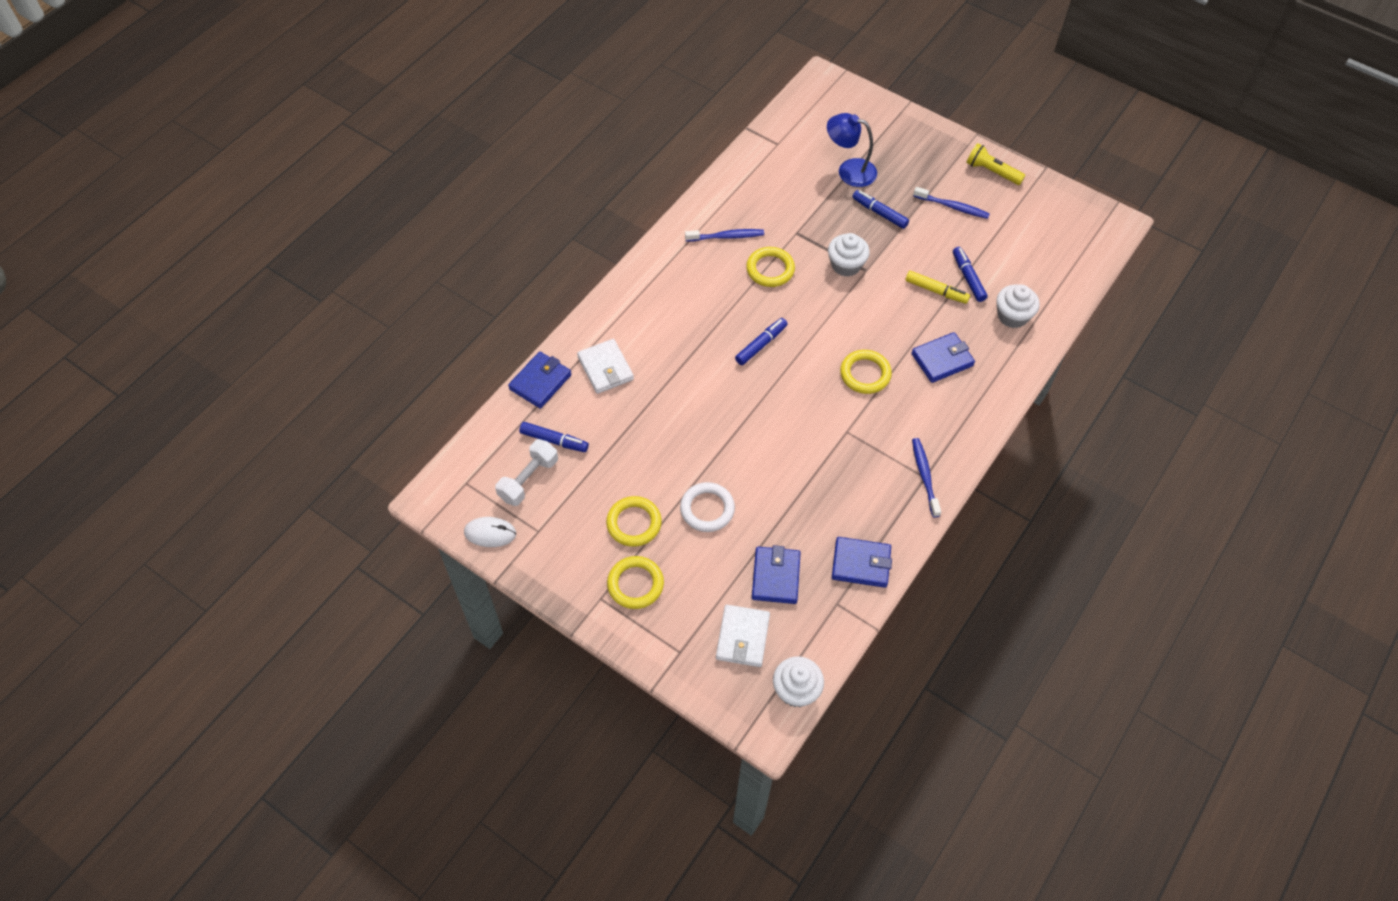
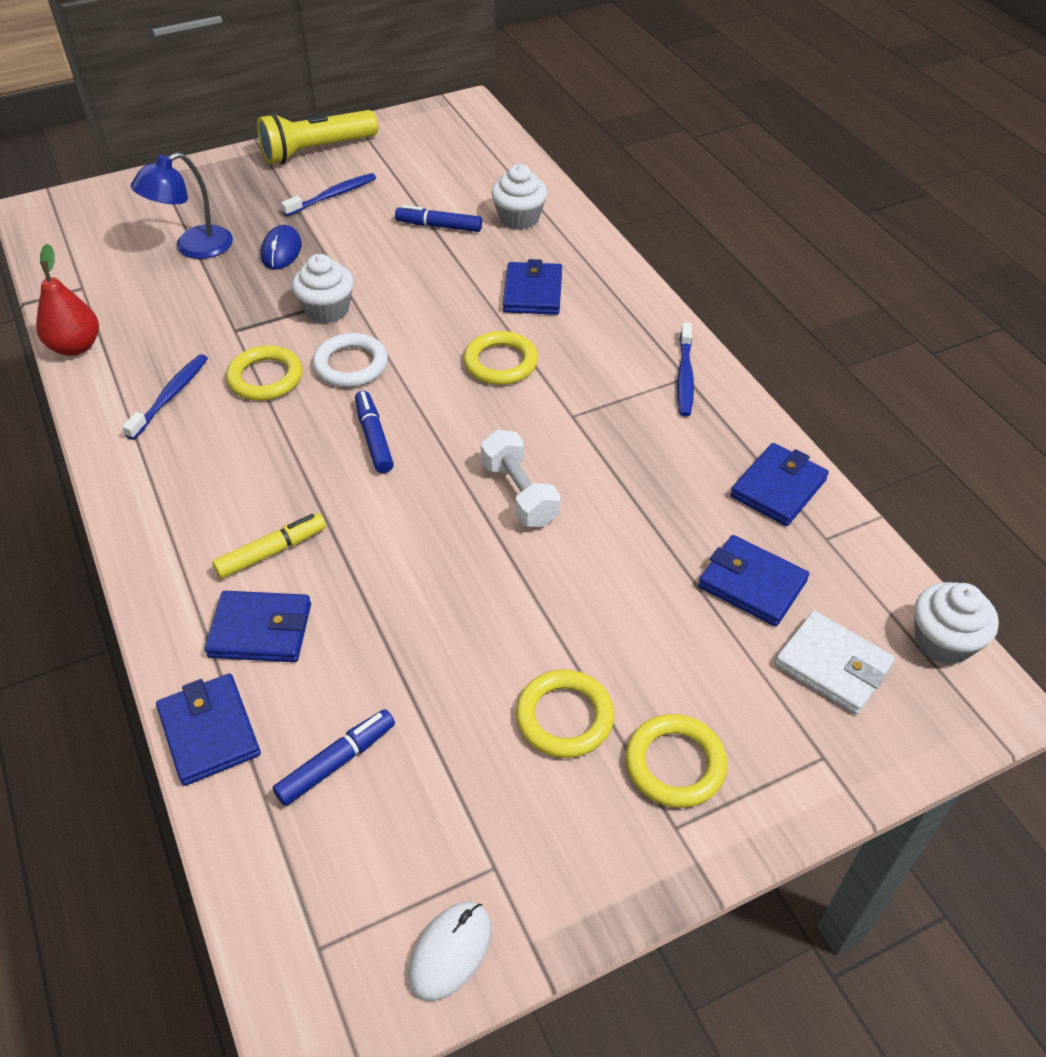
camera: 60 degrees left, 10 degrees down
white dumbbell [495,439,558,506] -> white dumbbell moved to [481,430,561,527]
white wallet [577,339,634,394] -> blue wallet [205,591,311,662]
white ring [680,482,735,532] -> white ring moved to [313,333,388,387]
blue marker [852,190,909,229] -> blue mouse [261,225,302,270]
yellow marker [905,271,970,304] -> yellow marker moved to [212,513,326,579]
blue toothbrush [912,438,941,518] -> blue toothbrush turned 105 degrees counterclockwise [677,323,694,417]
yellow flashlight [966,143,1025,185] -> yellow flashlight [257,110,378,164], size x1.53
none -> red pear [36,244,99,356]

